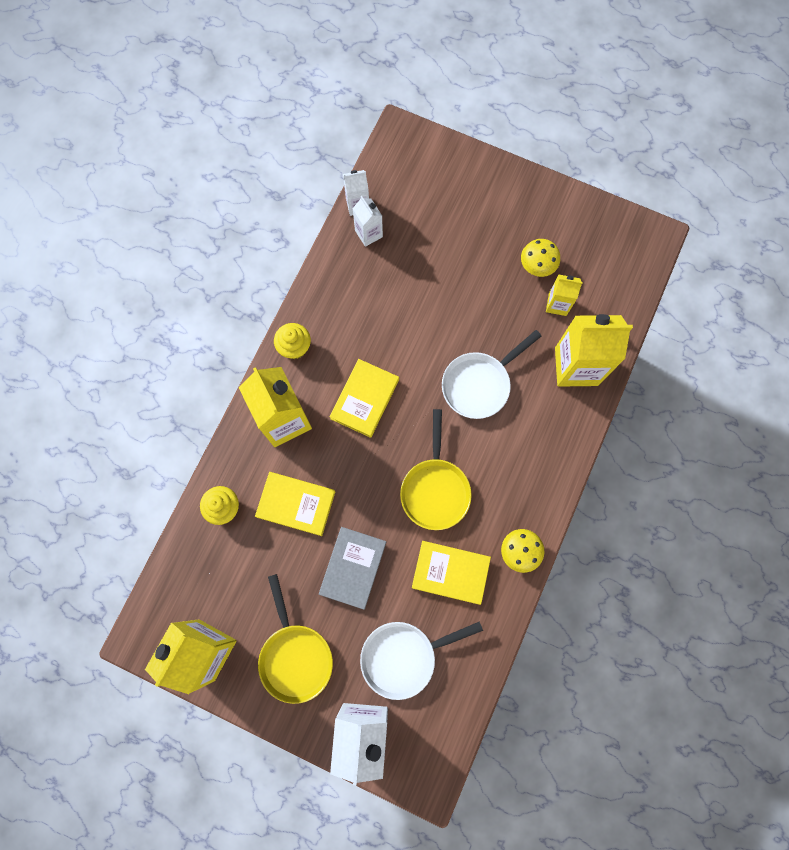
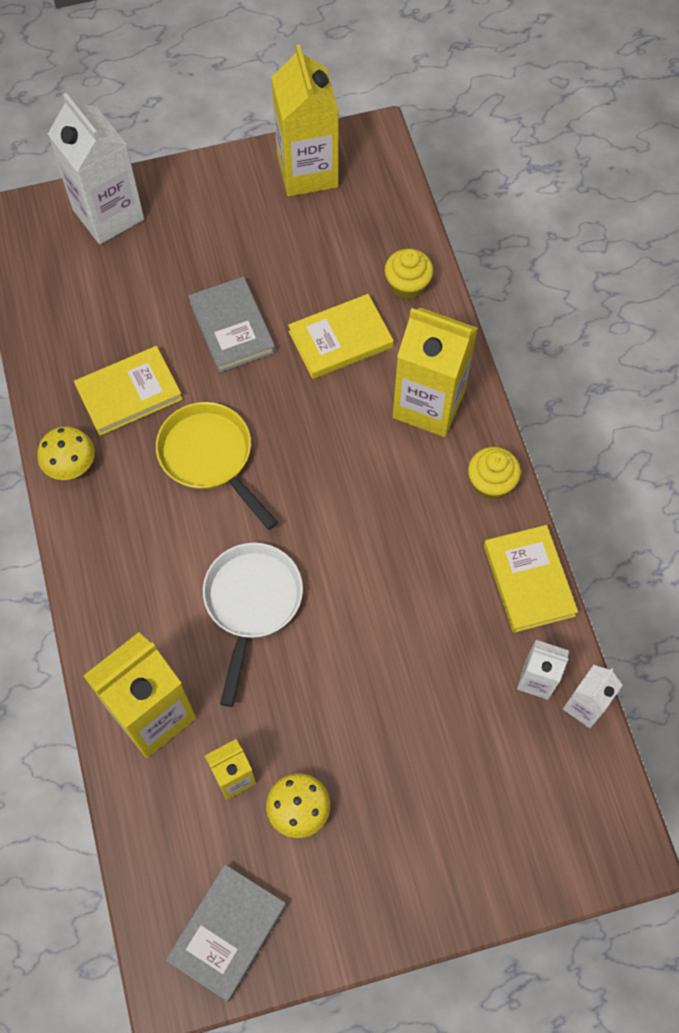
camera: 140 degrees right, 10 degrees down
yellow pan [258,574,333,704] -> none
yellow book [329,359,399,438] -> yellow book moved to [484,525,578,633]
white pan [360,622,483,700] -> none
none -> grey book [165,864,286,1002]

